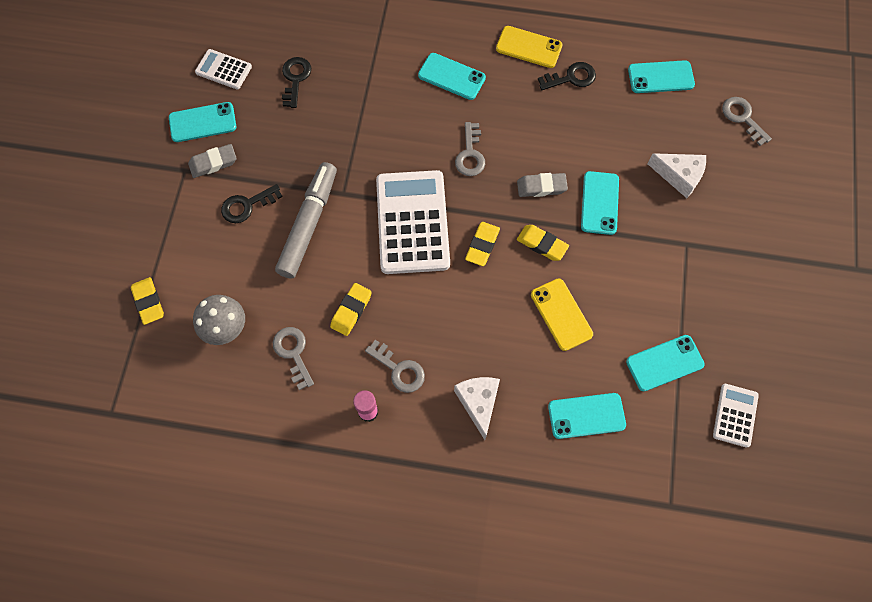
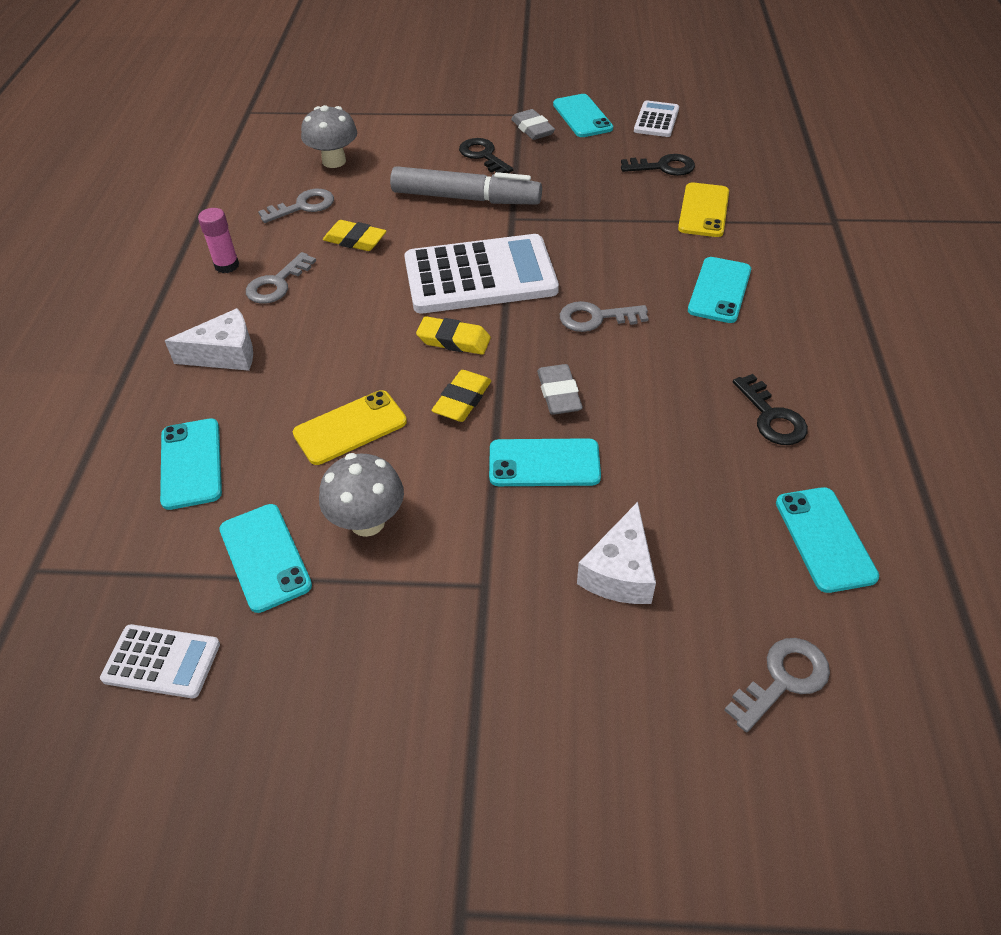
camera: 85 degrees right, 20 degrees down
yellow eraser [131,277,164,325] -> none
yellow phone [496,26,562,68] -> yellow phone moved to [678,182,729,237]
none -> grey mushroom [319,453,404,537]

